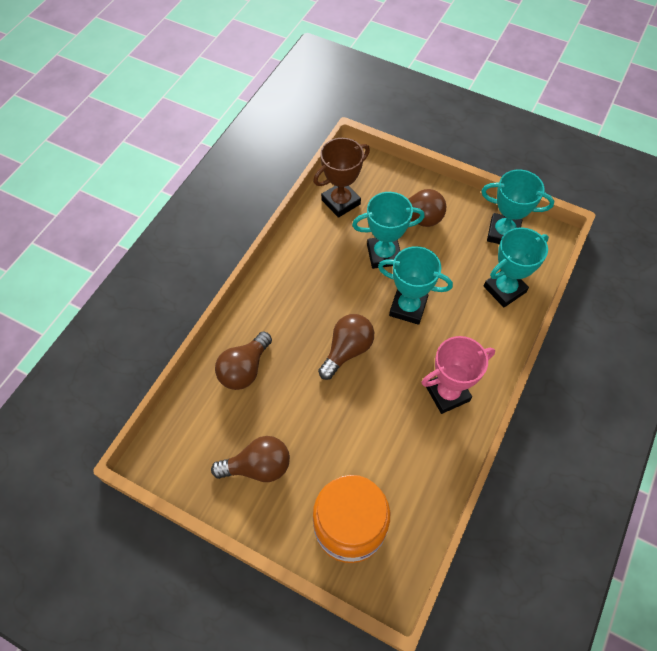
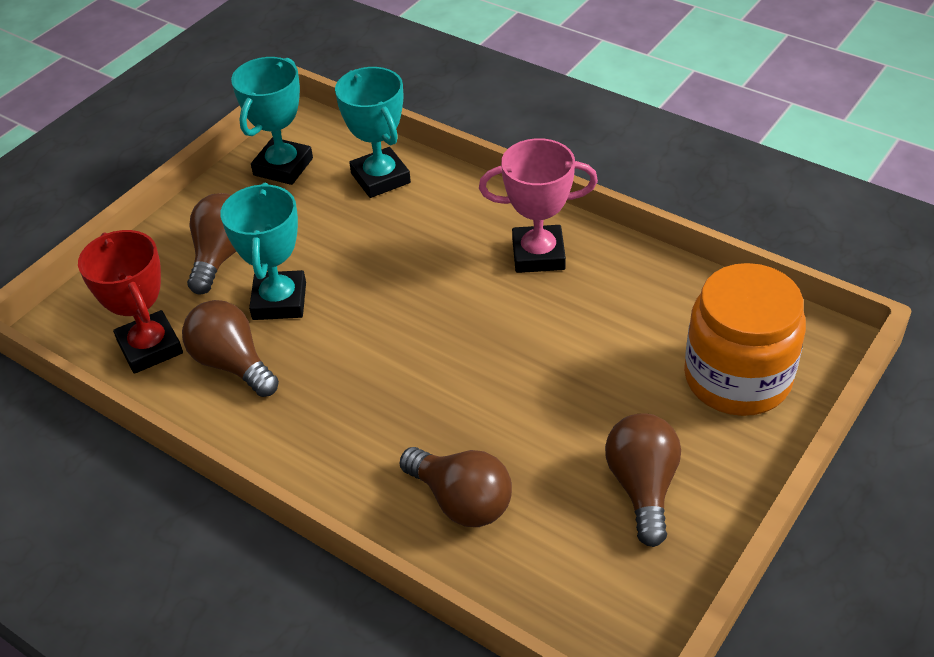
camera: 80 degrees left, 15 degrees down
brown trophy [313,138,370,218] -> red trophy [78,230,183,374]
brown light bulb [318,314,374,380] -> brown light bulb moved to [182,300,279,397]
turquoise trophy [378,246,453,325] -> none
pink trophy [421,336,495,414] -> pink trophy turned 75 degrees counterclockwise [479,138,598,273]

